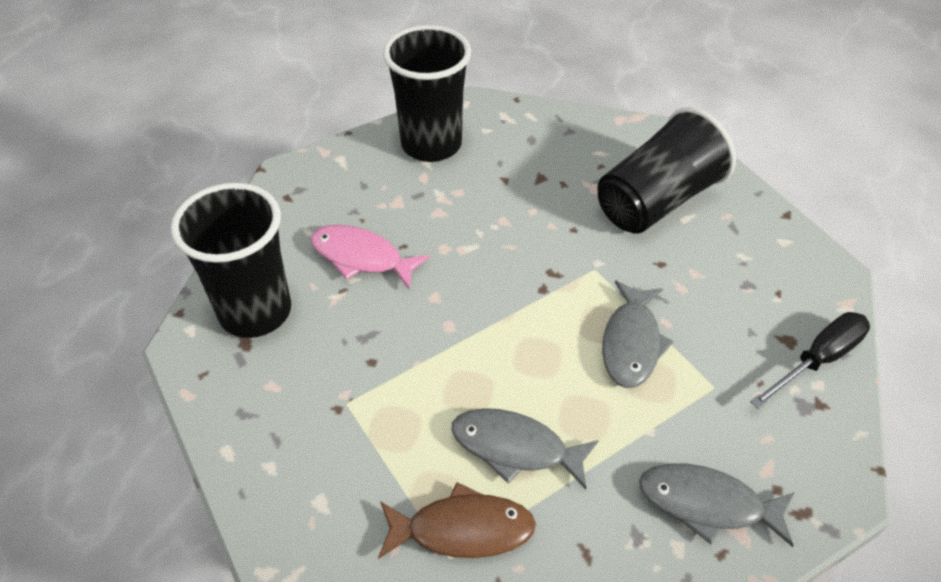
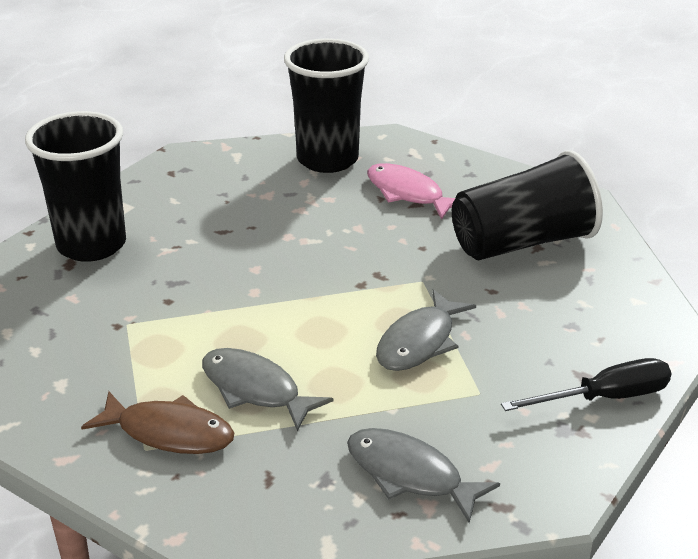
camera: 20 degrees right, 15 degrees down
pink fish [310,225,430,289] -> pink fish moved to [367,163,455,220]

